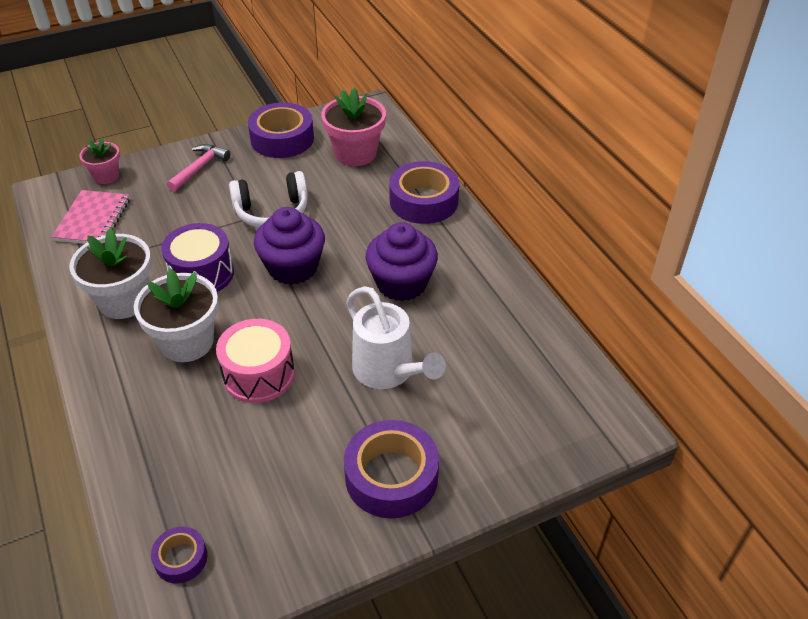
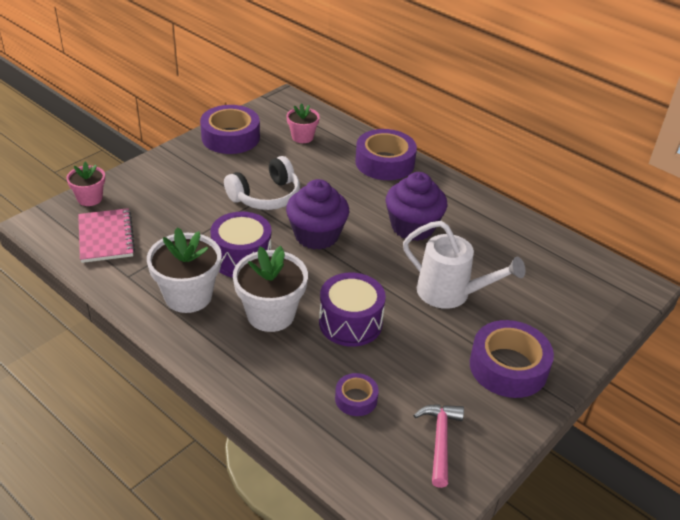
camera: 25 degrees left, 5 degrees down
purple tape [151,526,207,584] -> purple tape moved to [335,373,379,416]
pink hammer [167,144,231,192] -> pink hammer moved to [413,404,464,488]
pink drum [216,319,295,403] -> purple drum [319,273,386,347]
pink flower pot [321,88,386,166] -> pink flower pot [286,103,320,143], size x0.59

